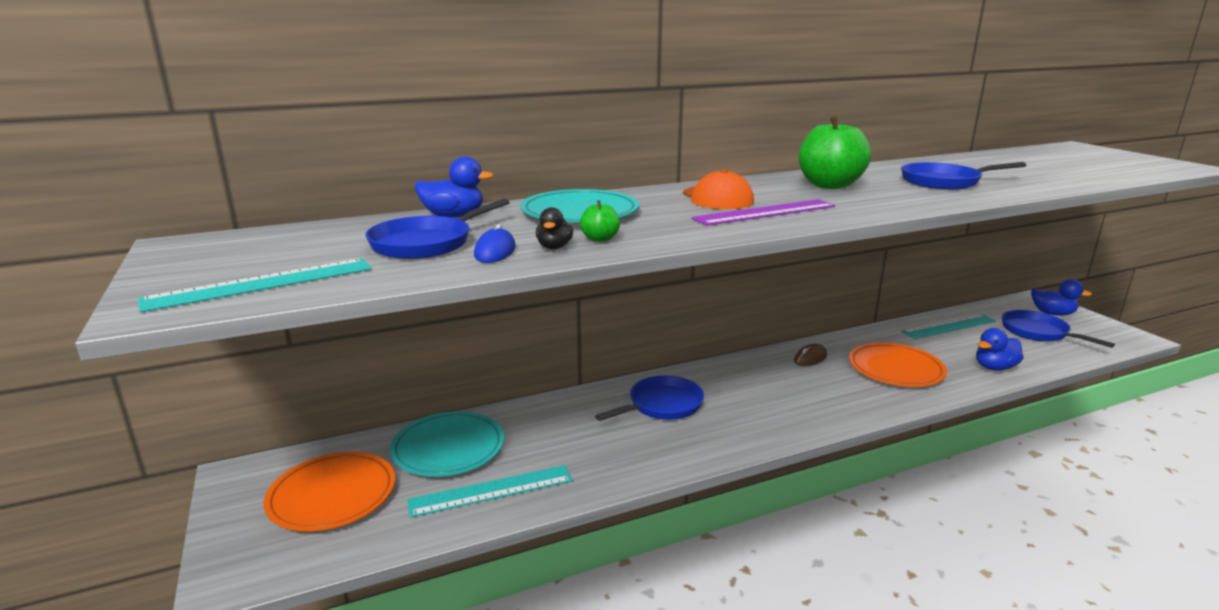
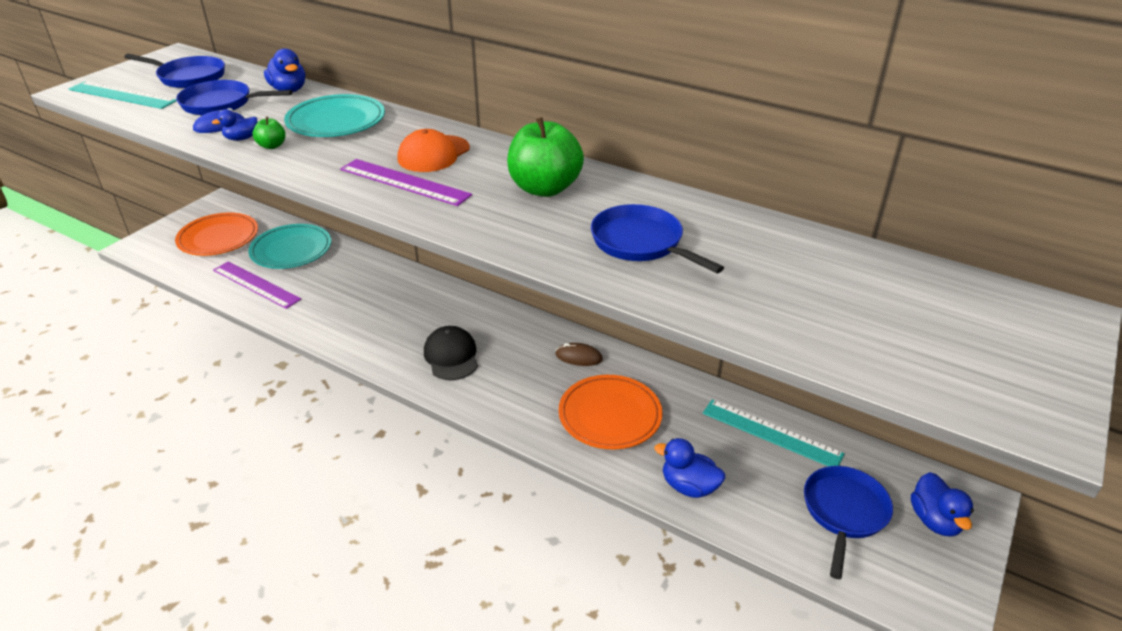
camera: 55 degrees right, 15 degrees up
turquoise ruler [407,465,572,518] -> purple ruler [213,261,301,309]
black duck [536,207,573,249] -> blue duck [212,109,257,141]
blue pan [595,375,704,421] -> blue pan moved to [124,54,225,88]
none -> black cap [424,326,478,380]

